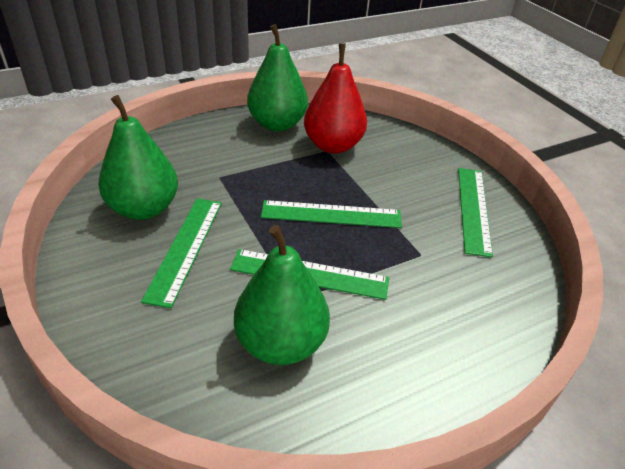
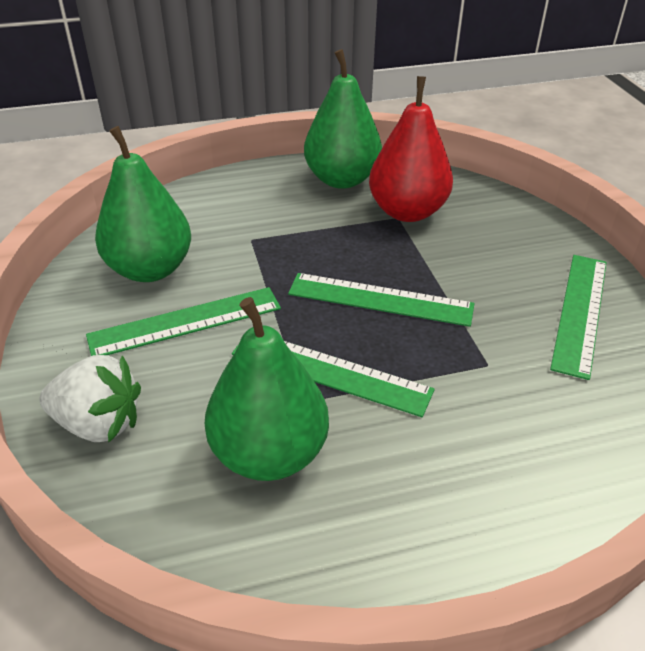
camera: 15 degrees right, 0 degrees up
green ruler [141,198,222,308] -> green ruler turned 45 degrees clockwise [86,287,281,356]
none -> white strawberry [39,355,141,443]

